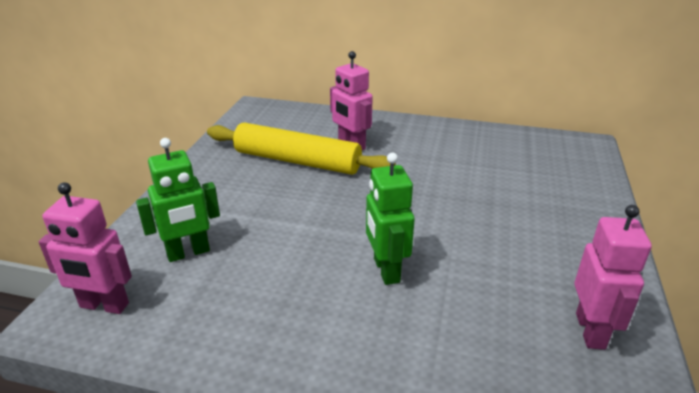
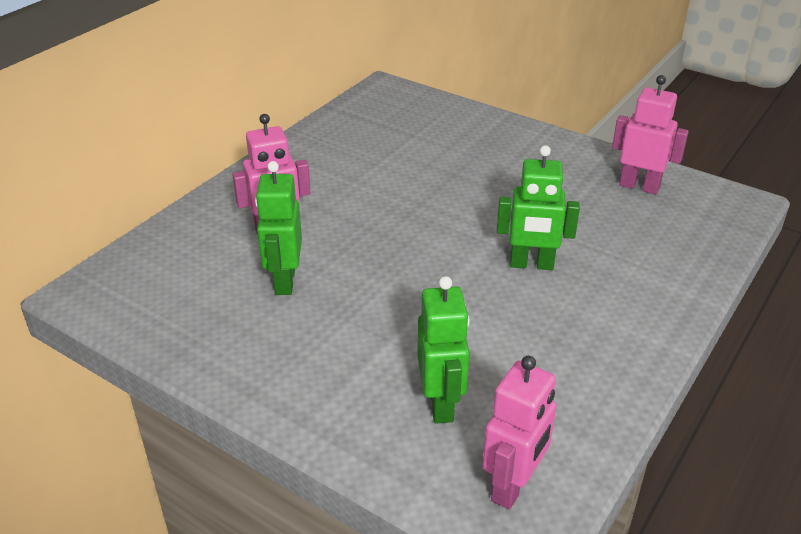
camera: 70 degrees left, 5 degrees up
yellow rolling pin [207,123,396,175] -> green robot [255,161,302,295]

